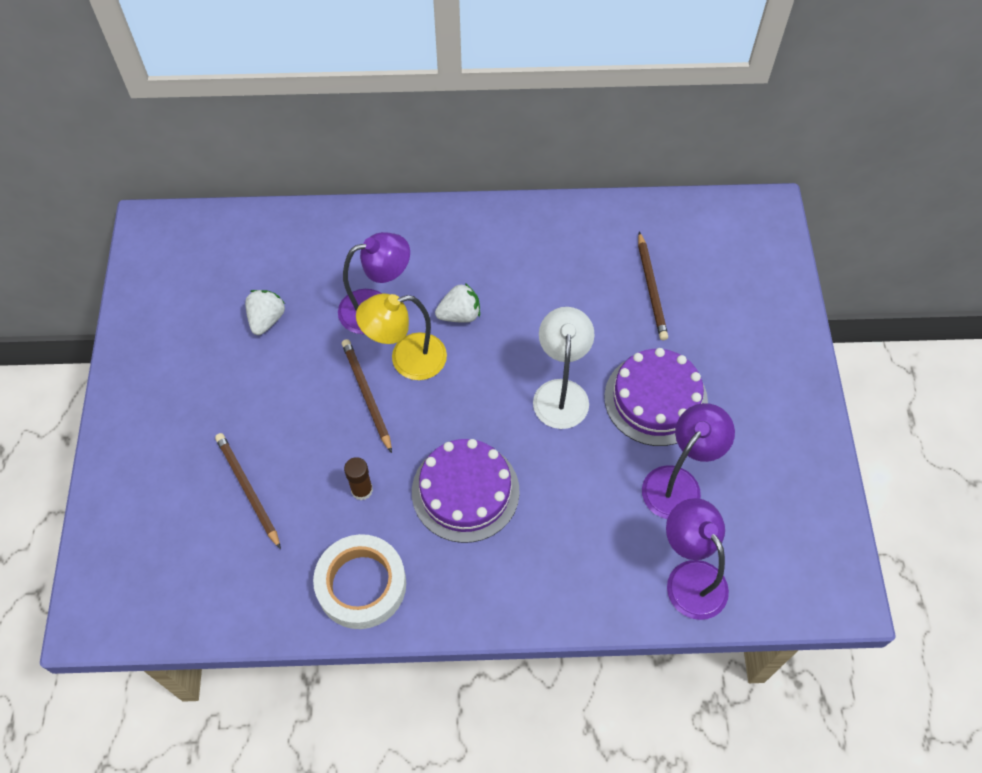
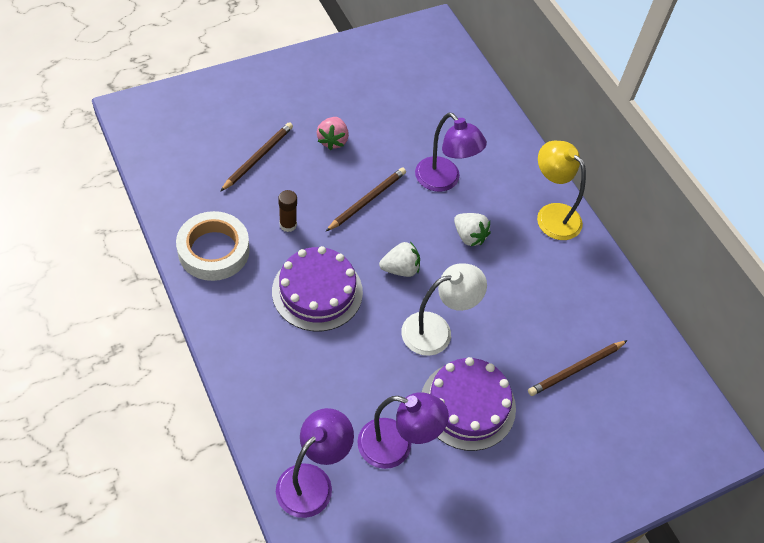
camera: 60 degrees right, 5 degrees down
white strawberry [245,290,285,335] -> white strawberry moved to [379,242,420,277]
yellow lamp [356,293,447,380] -> yellow lamp moved to [537,141,586,240]
none -> pink strawberry [317,117,349,150]

